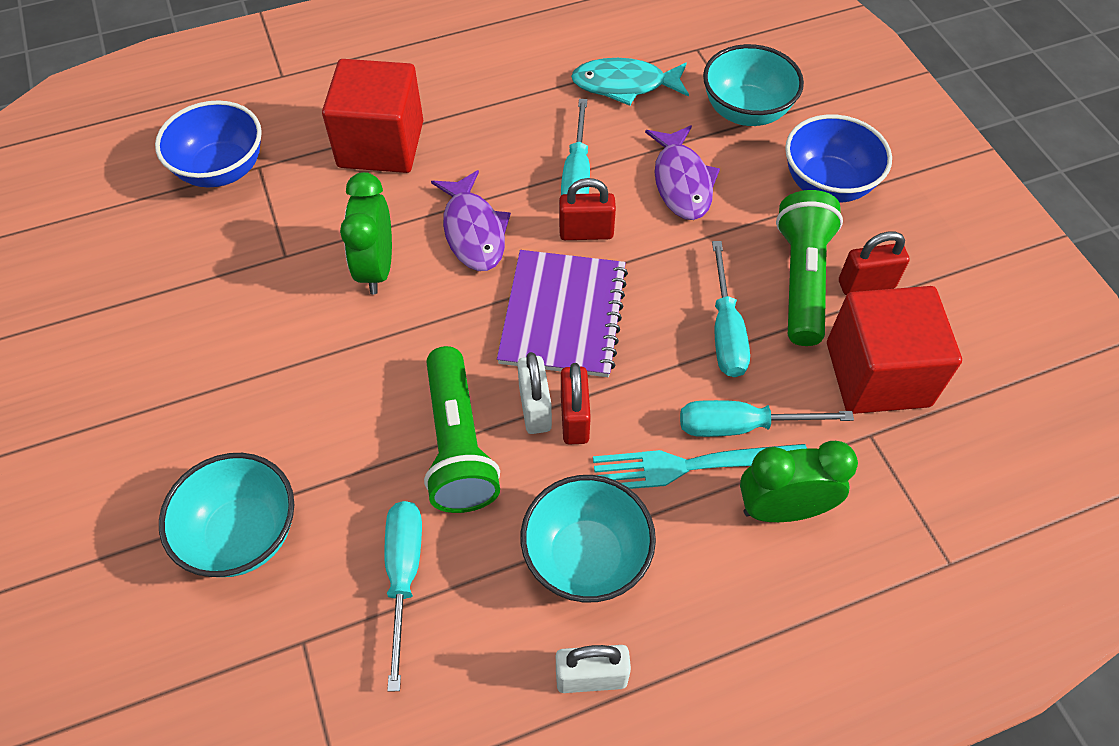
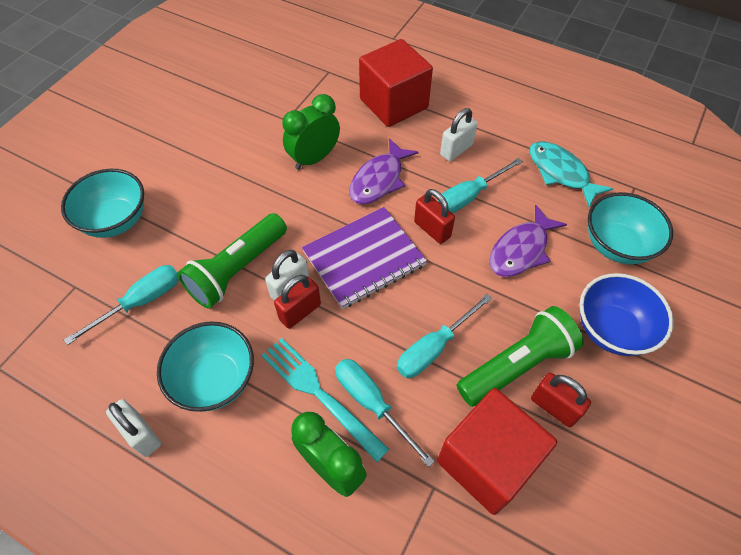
camera: 50 degrees right, 0 degrees up
blue bowl [155,100,262,187] -> none
none -> white padlock [440,108,478,161]

